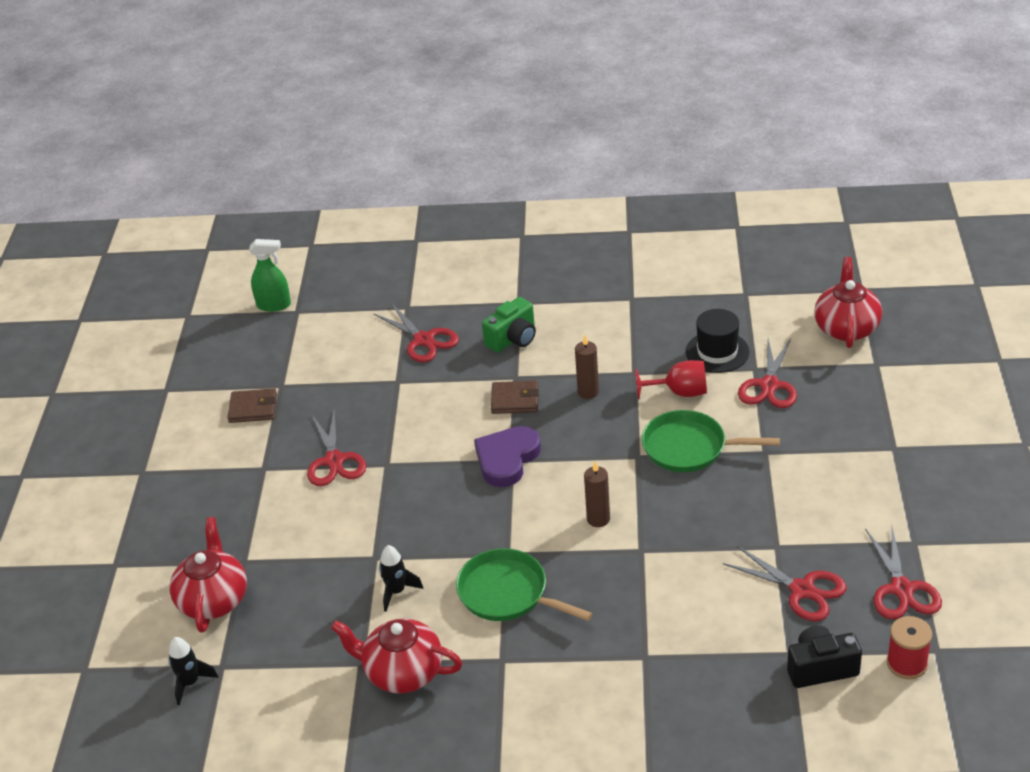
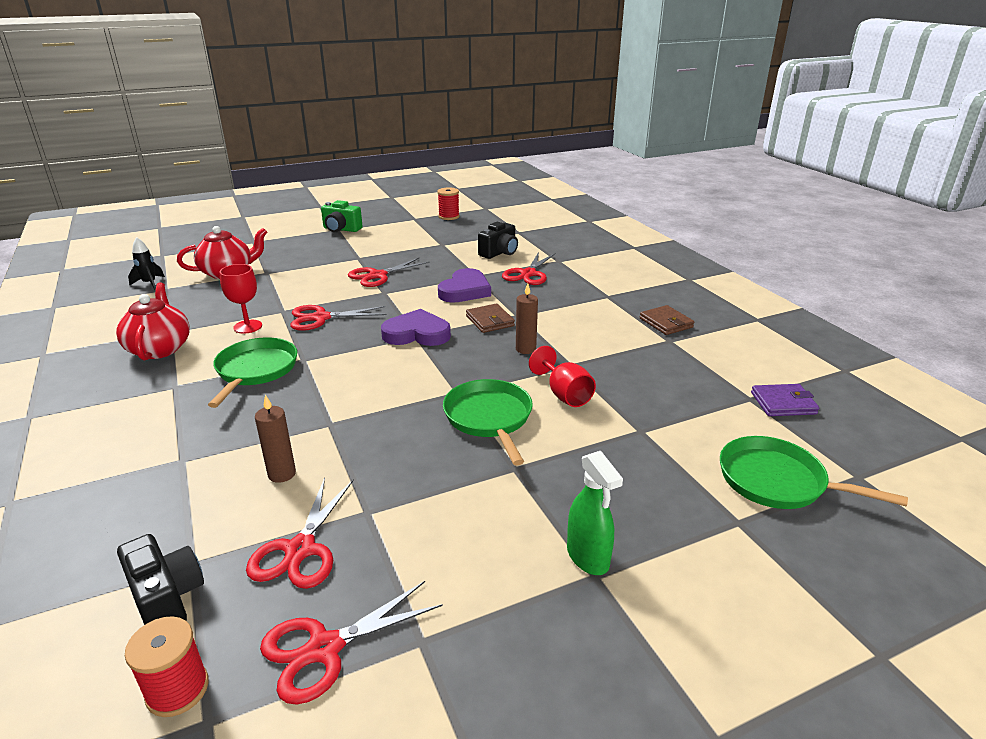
camera: 60 degrees right, 10 degrees down
brown wallet [227,388,277,423] -> brown wallet moved to [640,305,694,335]
green spray bottle [249,239,291,312] -> green spray bottle moved to [567,451,623,575]
black rocket [379,545,423,612] -> red goblet [220,264,262,334]
green camera [482,297,536,353] -> green camera moved to [321,200,363,232]
brown candle [584,461,610,527] -> brown candle moved to [255,395,296,483]
black hat [686,309,750,373] -> none
red scissors [738,338,797,408] -> red scissors moved to [290,305,387,331]
red teapot [814,257,882,348] -> green pan [720,436,908,509]
none -> red spool [437,187,460,220]
none -> purple heart [438,268,491,303]
none -> black camera [478,222,518,259]
none -> purple wallet [751,384,819,416]

